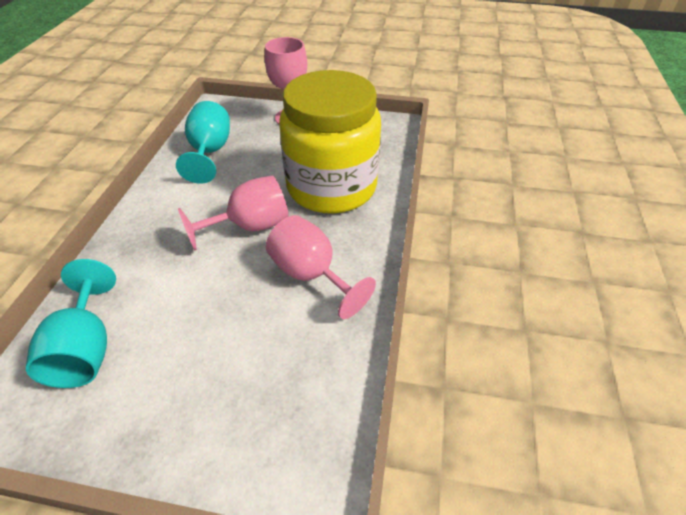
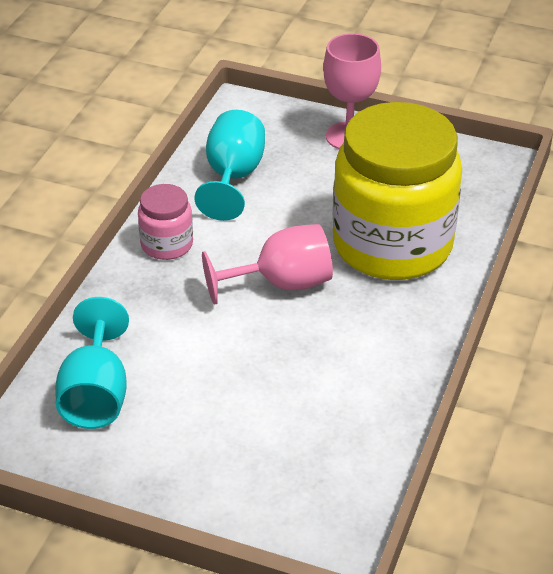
camera: 10 degrees right, 5 degrees down
pink goblet [266,215,376,319] -> none
none -> pink jar [138,184,193,260]

